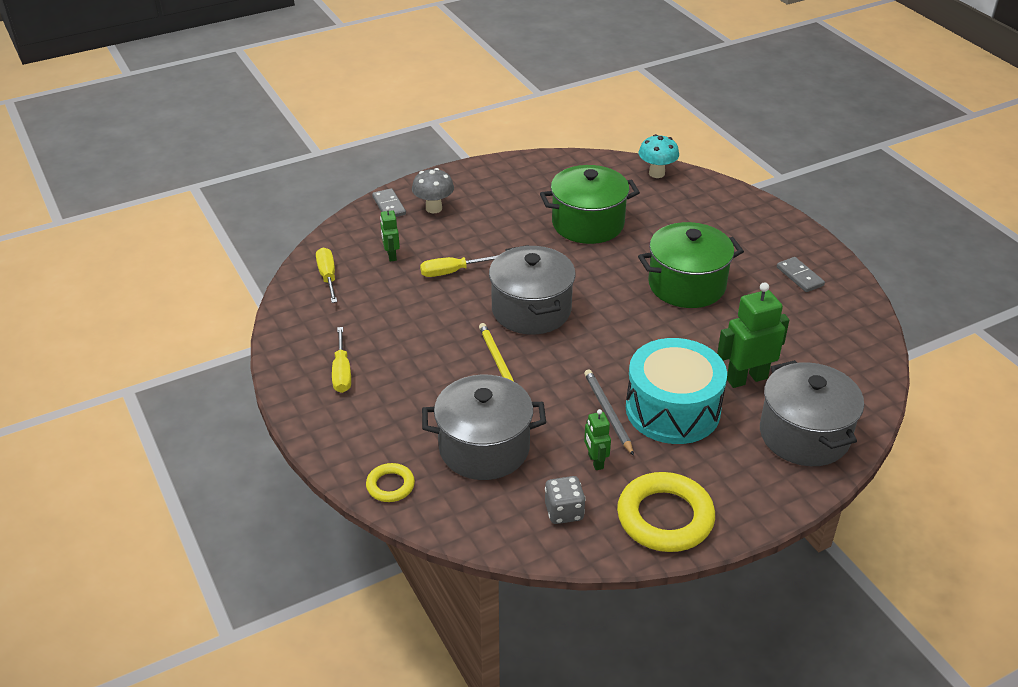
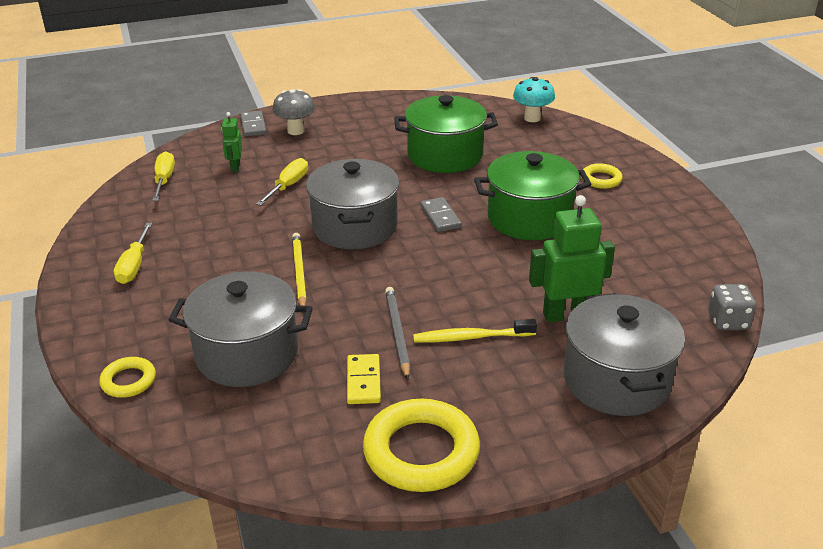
camera: 10 degrees right, 5 degrees down
yellow screwdriver [420,255,499,277] -> yellow screwdriver turned 120 degrees clockwise [256,158,308,205]
grey dice [545,476,586,524] -> grey dice moved to [708,284,756,330]
green robot [584,409,611,470] -> yellow domino [347,354,381,404]
turquoise drum [626,338,727,444] -> yellow toothbrush [413,319,537,342]
grey domino [777,257,825,292] -> grey domino moved to [420,197,461,232]
none -> yellow ring [582,163,623,189]

